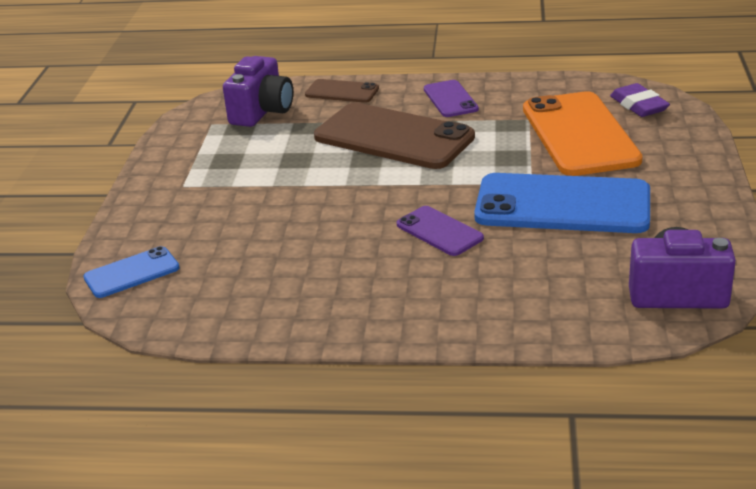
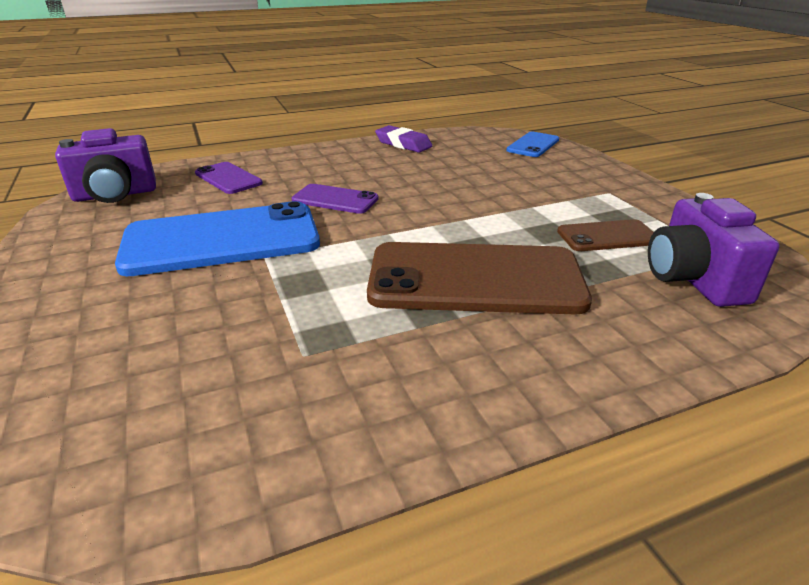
camera: 150 degrees right, 0 degrees up
brown phone [305,79,379,103] -> brown phone moved to [557,219,654,251]
purple phone [424,80,479,117] -> purple phone moved to [195,162,263,194]
orange phone [523,91,643,176] -> none
purple eraser [610,83,670,117] -> purple eraser moved to [375,125,432,153]

